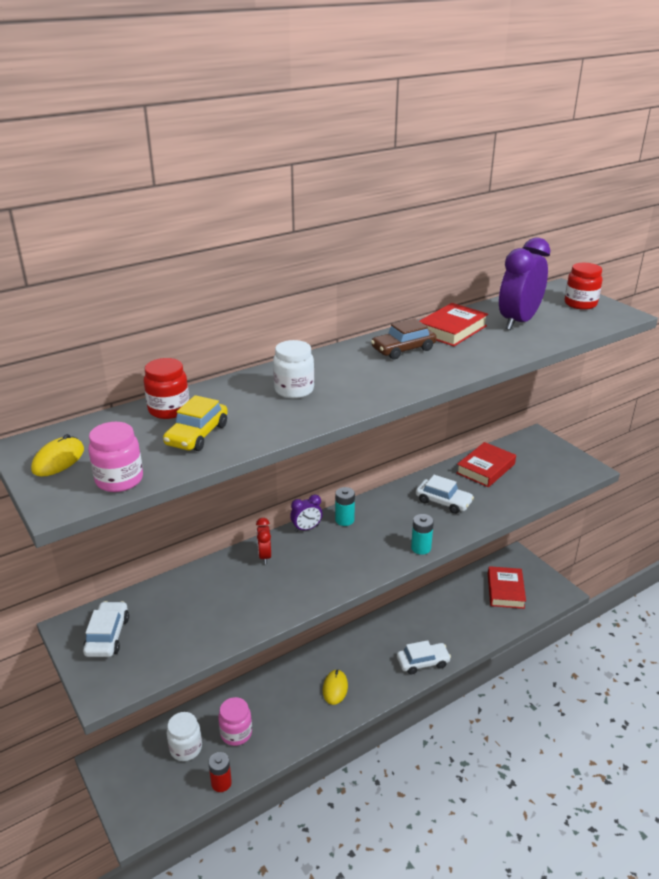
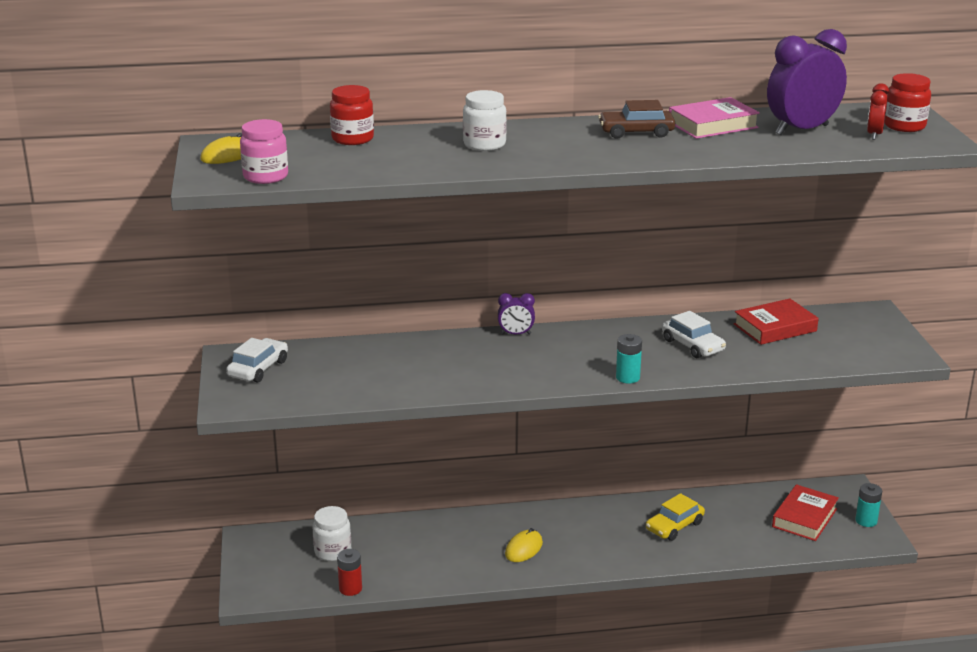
camera: 25 degrees right, 5 degrees down
yellow car [163,395,228,451] -> yellow car moved to [646,493,705,541]
pink jar [218,697,252,746] -> none
red clock [256,518,271,564] -> red clock moved to [867,83,889,140]
turquoise battery [335,487,355,526] -> turquoise battery moved to [855,483,882,527]
white car [397,640,451,674] -> none
red book [420,303,488,346] -> pink book [669,97,760,139]

